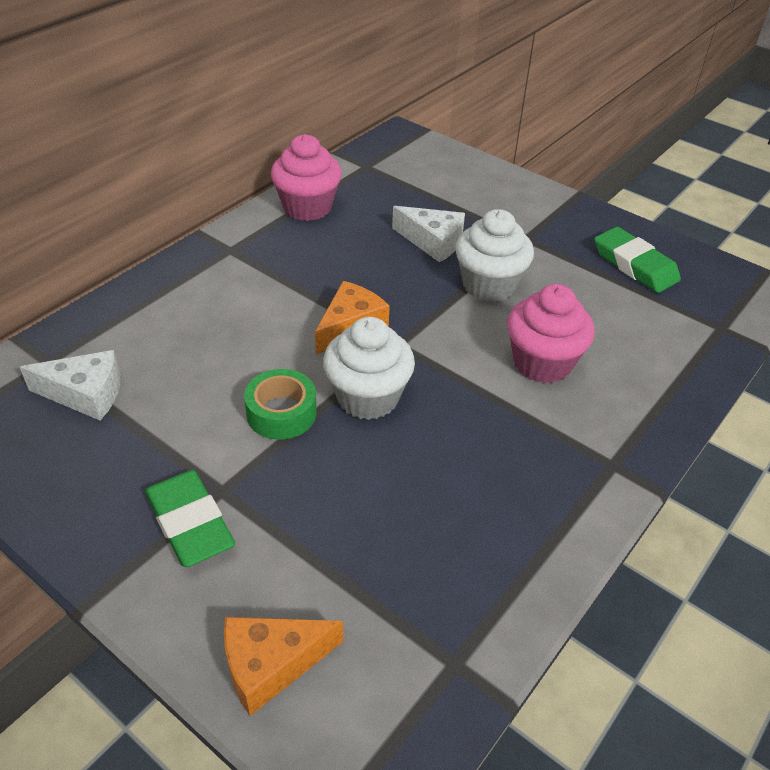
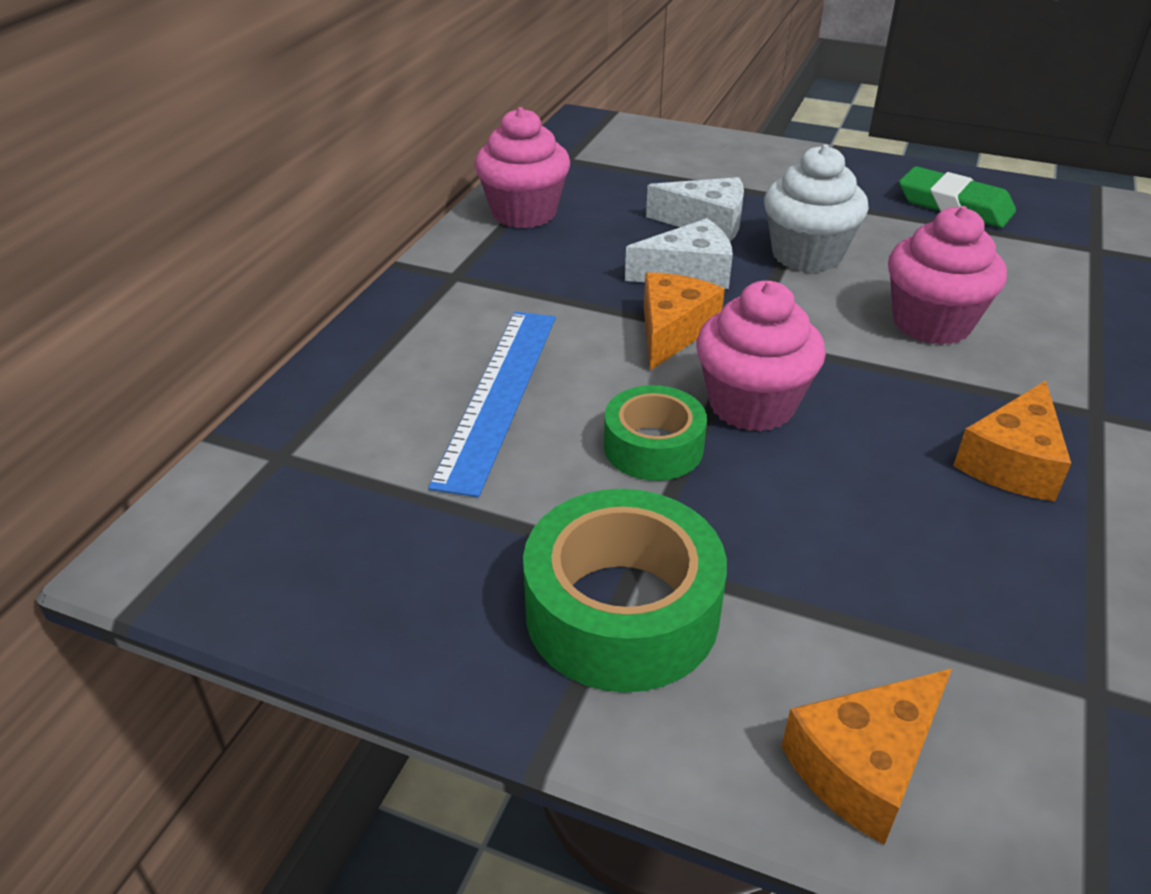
camera: 15 degrees left, 5 degrees down
white cheese [20,350,120,420] -> white cheese moved to [625,218,733,289]
green eraser [145,470,235,567] -> green tape [523,489,727,692]
white cupcake [323,317,415,420] -> pink cupcake [696,281,826,432]
none -> blue ruler [428,311,556,497]
none -> orange cheese [953,381,1071,501]

